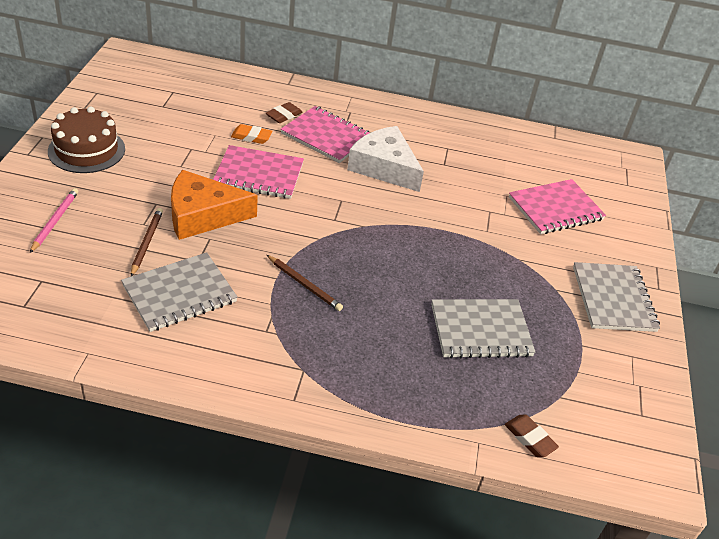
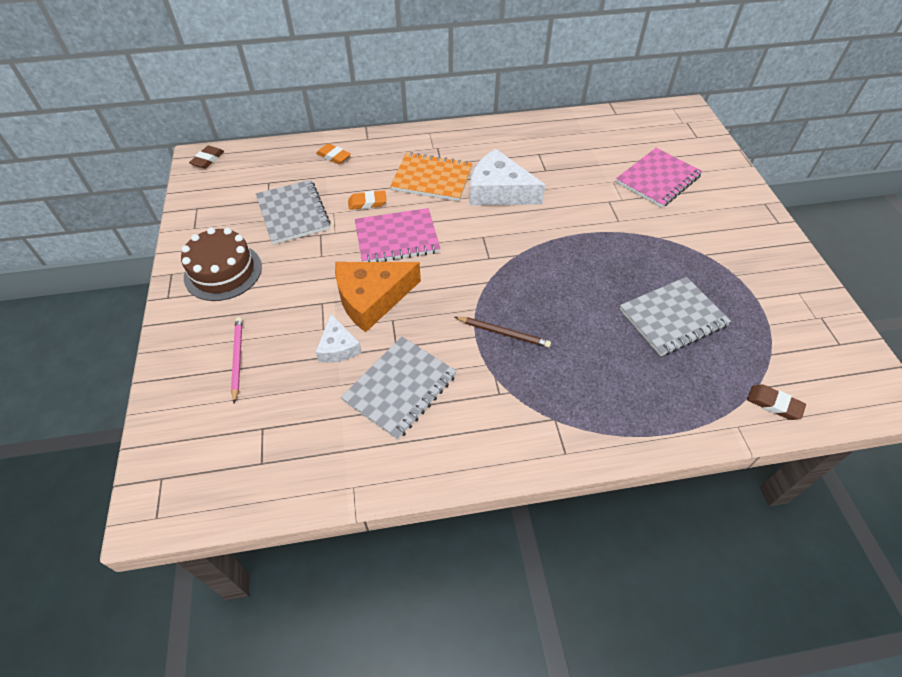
camera: 15 degrees left, 10 degrees up
brown pencil [131,208,163,276] -> white cheese [315,314,362,363]
brown eraser [266,102,303,123] -> brown eraser moved to [189,146,224,169]
pink notebook [280,106,370,163] -> orange notebook [390,152,473,201]
grey notebook [573,262,660,332] -> grey notebook moved to [256,180,331,244]
none -> orange eraser [316,143,351,164]

